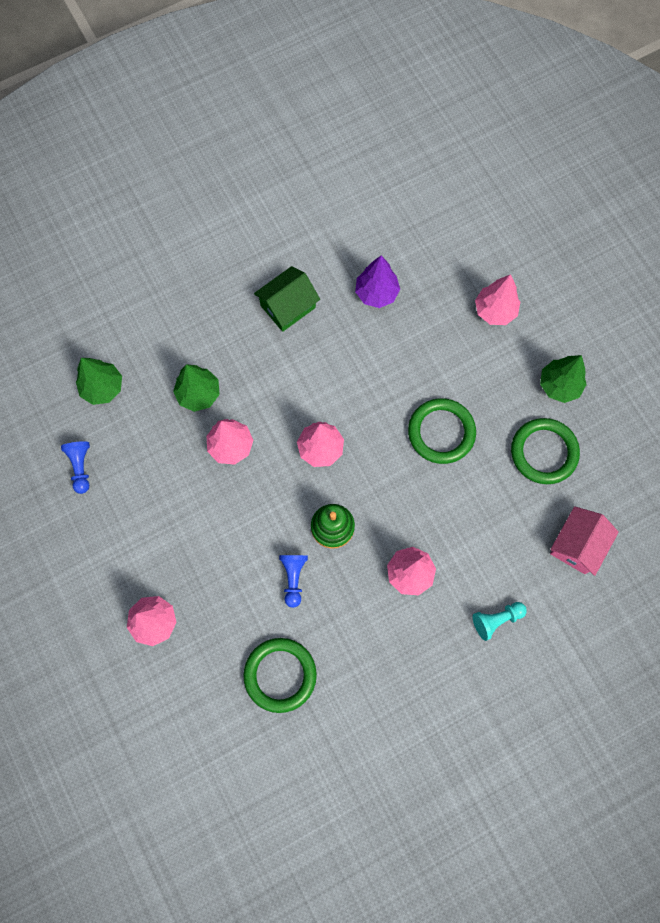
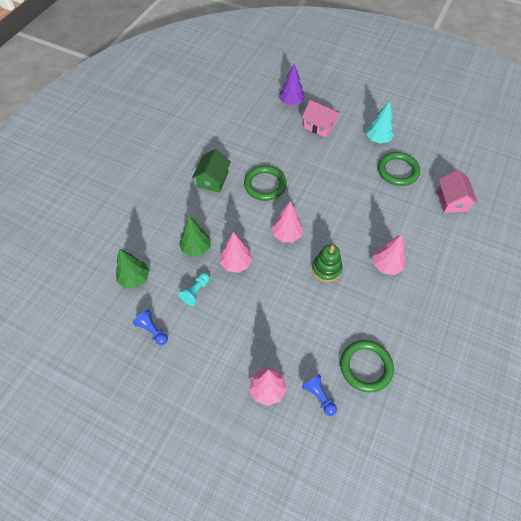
camera: 35 degrees left, 15 degrees down
blue pawn [279,555,308,608] -> blue pawn moved to [301,374,337,416]
purple tree [355,256,400,308] -> purple tree moved to [279,63,305,105]
green ring [408,398,476,464] -> green ring moved to [244,166,287,201]
turquoise pawn [473,602,527,641] -> turquoise pawn moved to [178,273,210,306]
pink tree [475,274,520,325] -> pink house [302,100,340,138]
green tree [540,355,587,403] -> turquoise tree [366,101,394,144]

